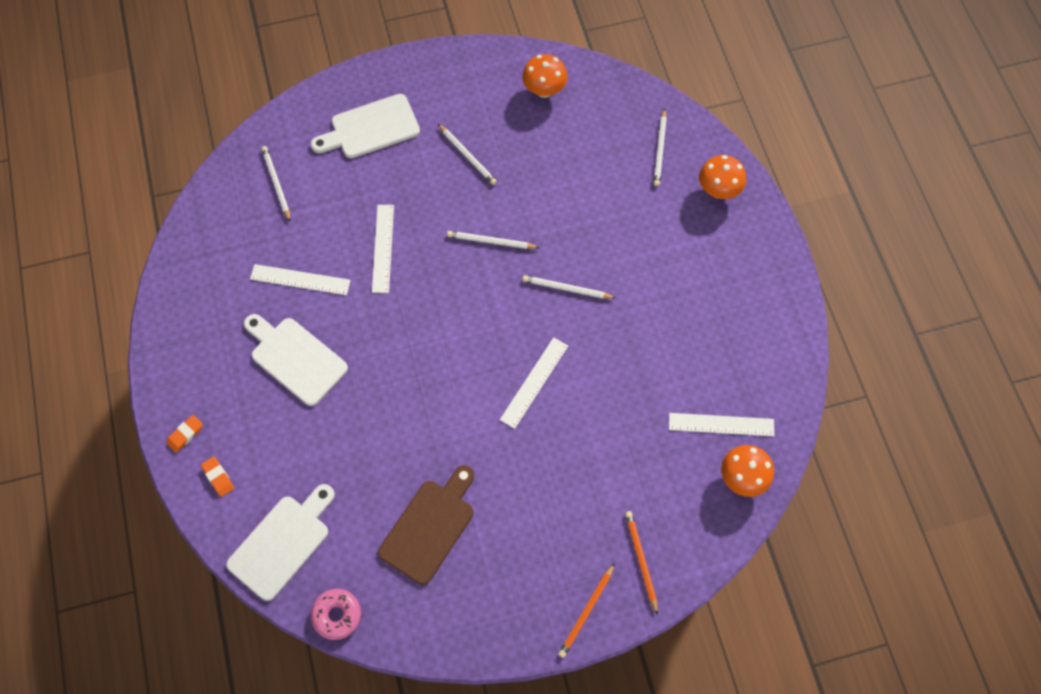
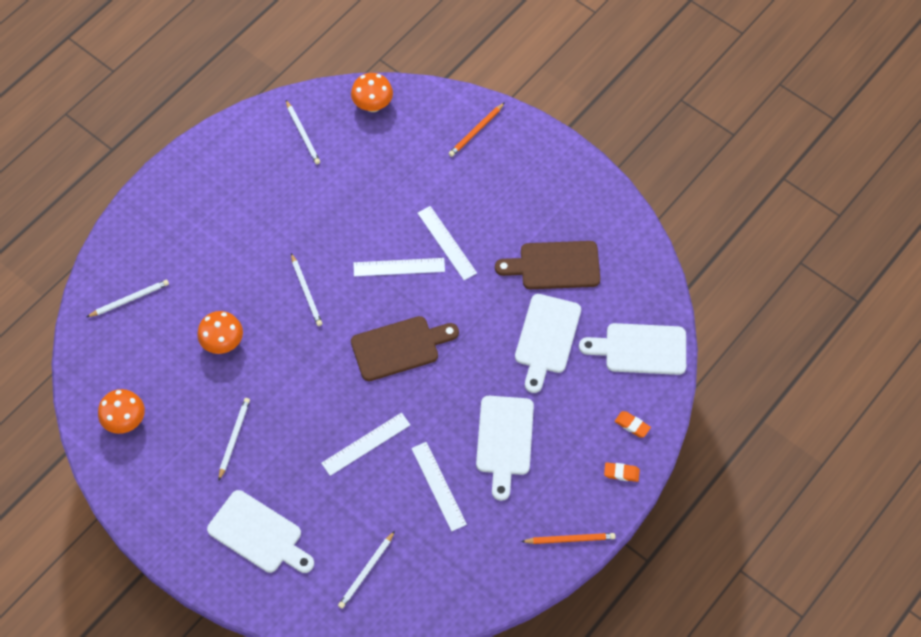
camera: 125 degrees left, 5 degrees down
orange eraser [201,456,234,497] -> orange eraser turned 75 degrees counterclockwise [615,411,651,438]
pink donut [311,589,361,640] -> none
white pencil [447,231,540,249] -> white pencil moved to [286,100,320,164]
orange pencil [558,563,615,658] -> orange pencil moved to [521,533,616,544]
white ruler [669,413,774,436] -> white ruler moved to [418,206,477,280]
orange mushroom [699,155,746,199] -> orange mushroom moved to [197,311,243,354]
none -> brown cutting board [351,316,459,381]
none -> white cutting board [515,294,581,393]

